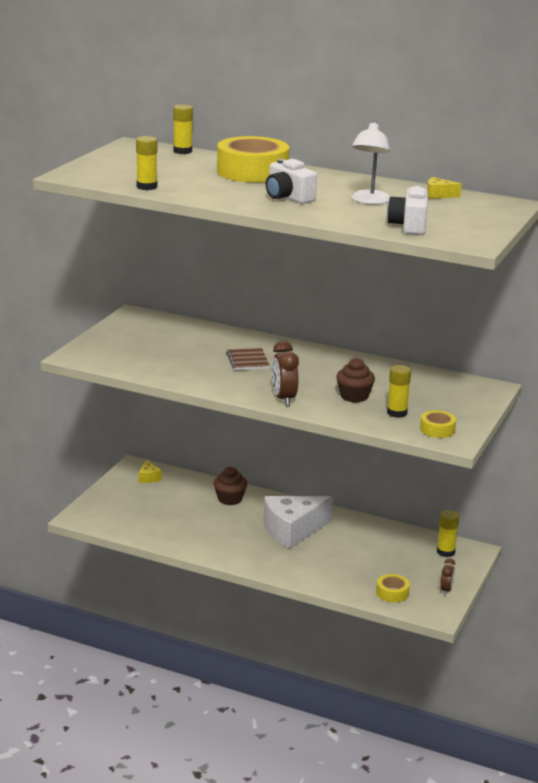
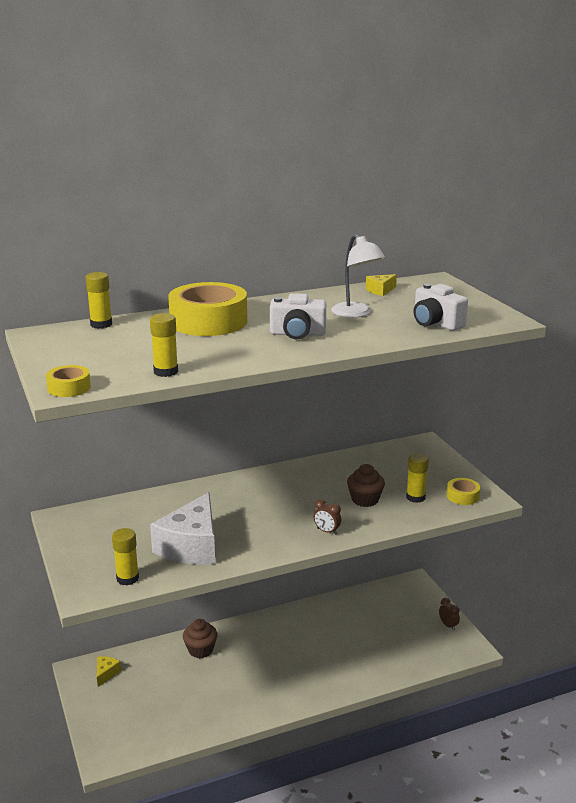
camera: 45 degrees left, 0 degrees up
yellow cheese [139,460,162,483] -> yellow cheese turned 105 degrees counterclockwise [97,656,121,687]
brown notebook [226,348,270,370] -> none
white cheese [264,496,333,548] -> white cheese moved to [150,492,215,565]
brown clock [272,341,299,406] -> brown clock [314,499,341,535], size x0.59
yellow tape [376,574,410,602] -> yellow tape moved to [46,365,91,397]
yellow glue stick [437,510,459,557] -> yellow glue stick moved to [112,528,139,585]

